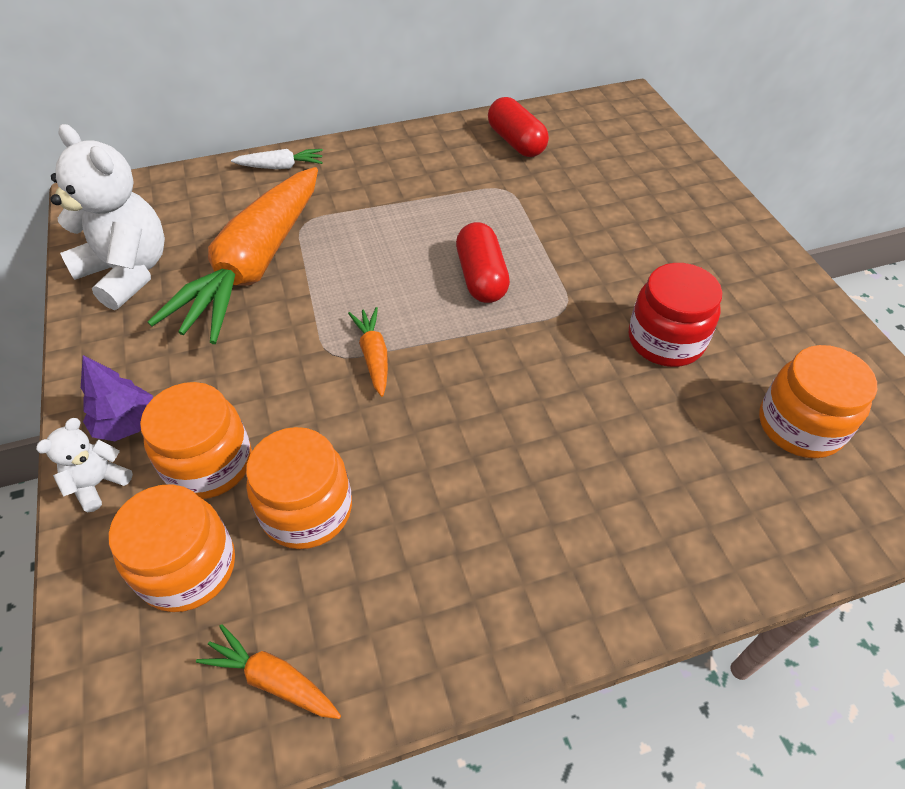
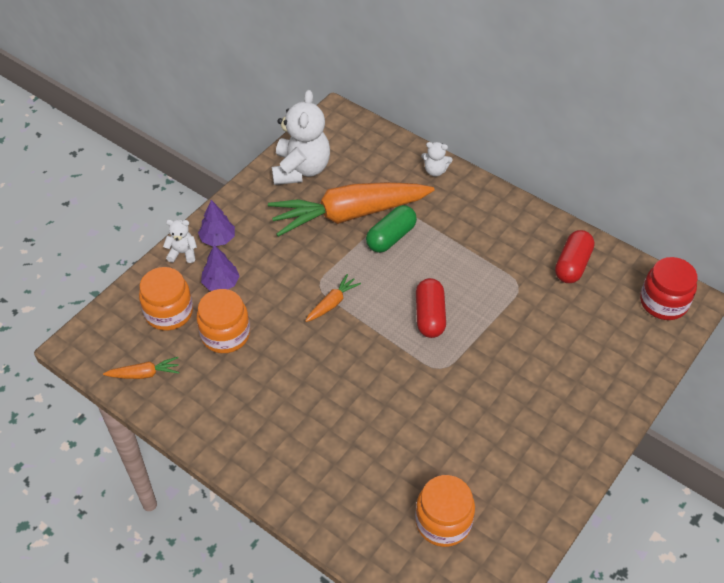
camera: 55 degrees right, 0 degrees up
orange jar [140,382,252,499] -> purple tree [201,245,240,291]
orange carrot [196,624,341,719] -> orange carrot turned 90 degrees clockwise [103,357,179,379]
white carrot [231,149,323,169] -> white teddy bear [421,142,453,177]
red capsule [456,222,510,303] -> red capsule turned 45 degrees counterclockwise [416,278,446,338]
red jar [629,263,722,367] -> red jar moved to [640,257,698,320]
none -> green capsule [366,205,417,253]

